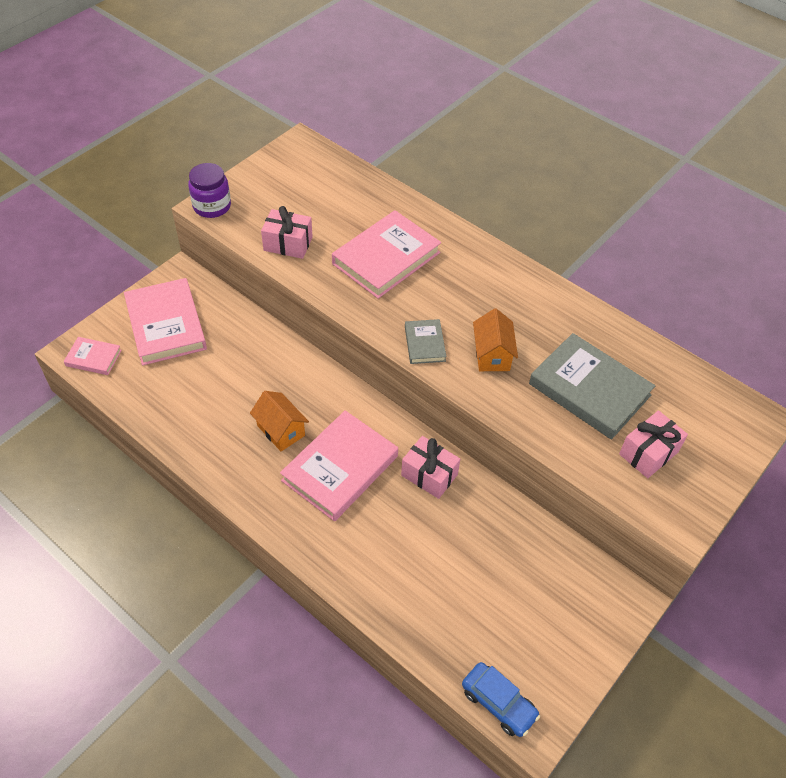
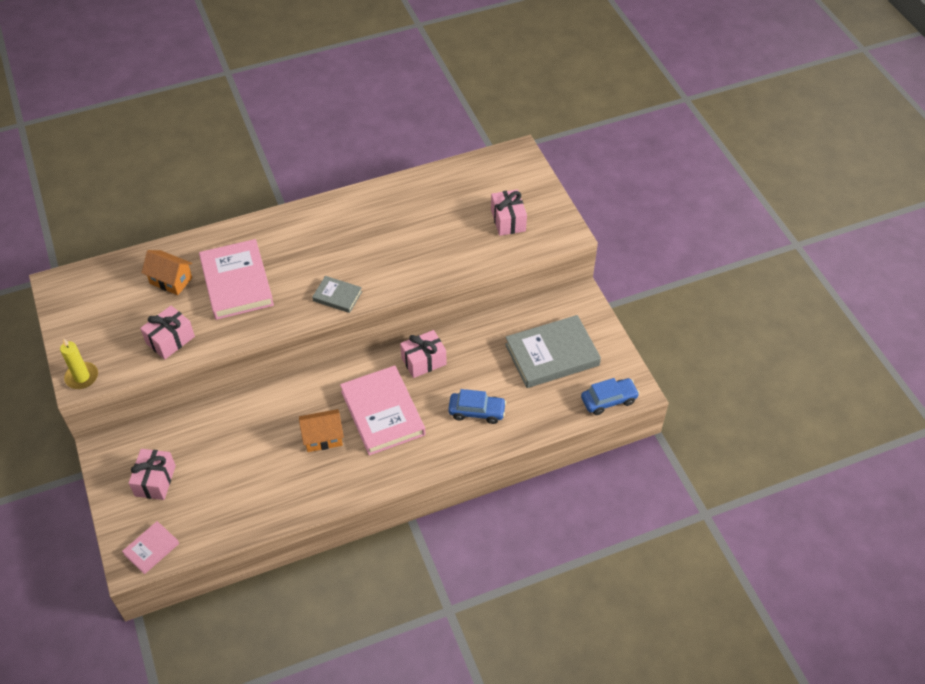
camera: 60 degrees left, 0 degrees up
pink book [124,278,207,366] -> pink gift [129,449,176,500]
purple jar [188,163,231,218] -> yellow candle [60,338,98,389]
orange house [473,308,518,371] -> orange house moved to [142,250,192,295]
grey book [529,333,655,440] -> grey book moved to [505,315,601,388]
none -> blue car [448,389,506,424]

